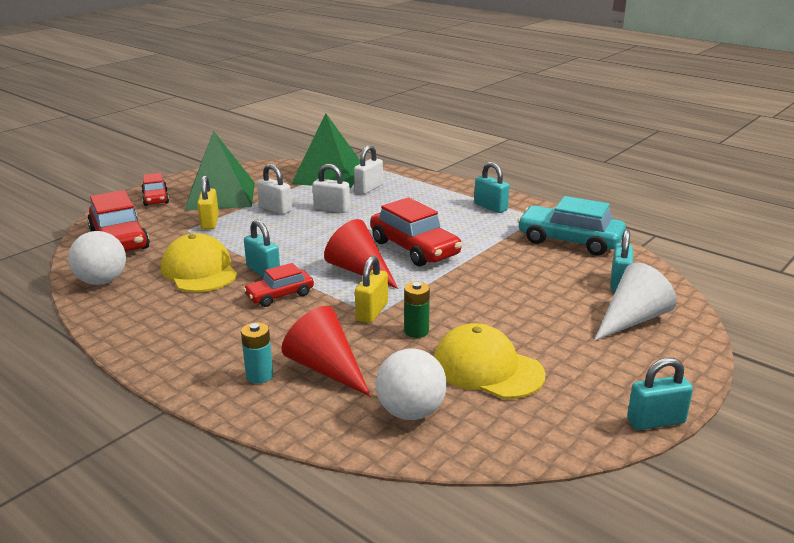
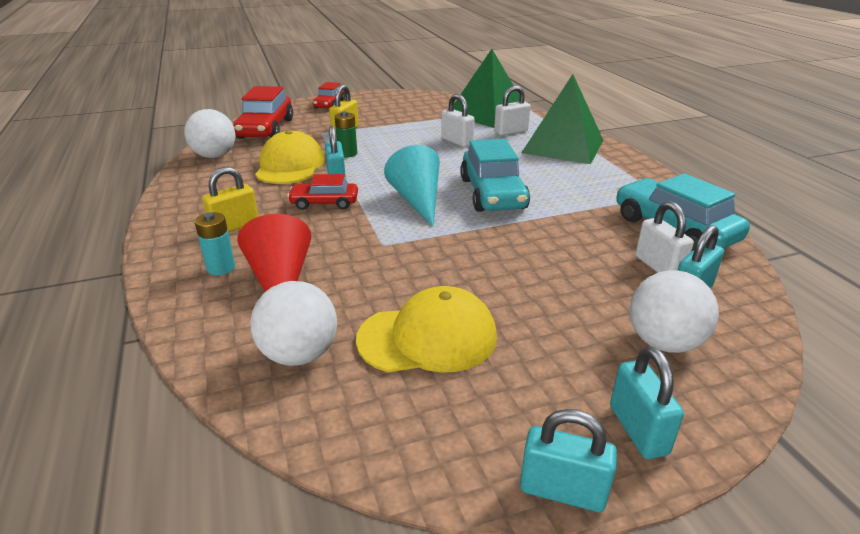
camera: 30 degrees right, 5 degrees up
green pyramid [185,131,255,210] -> green pyramid moved to [521,74,603,164]
white padlock [257,164,292,215] -> white padlock moved to [635,201,694,273]
red cone [324,219,398,289] -> turquoise cone [384,145,440,227]
yellow padlock [355,256,388,323] -> yellow padlock moved to [202,167,258,232]
red car [370,197,462,266] -> turquoise car [460,139,530,212]
green battery [404,282,430,338] -> green battery moved to [335,111,357,158]
yellow cap [434,323,545,399] -> yellow cap turned 105 degrees clockwise [356,286,497,372]
turquoise padlock [474,162,509,213] -> turquoise padlock moved to [610,346,684,459]
white cone [594,263,677,341] -> white ball [630,270,719,353]

